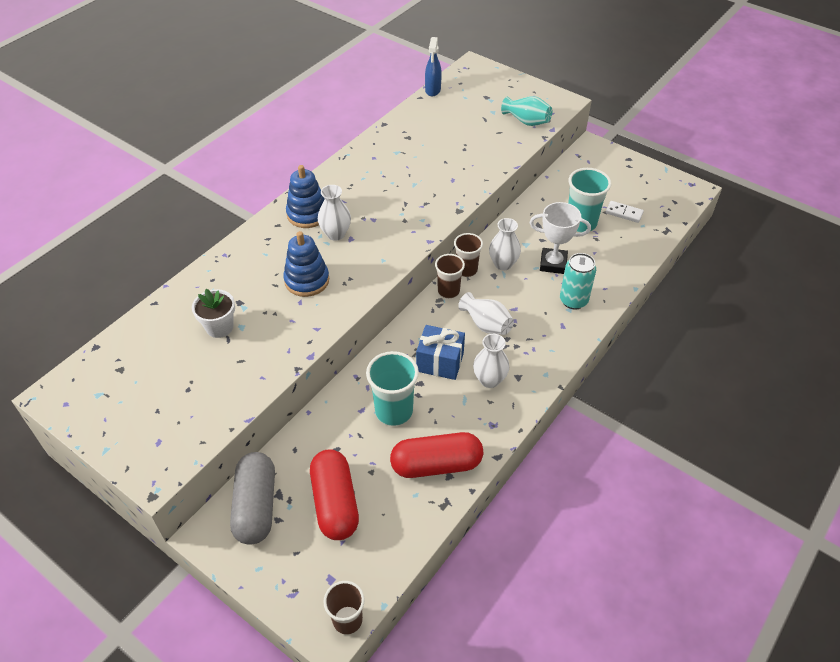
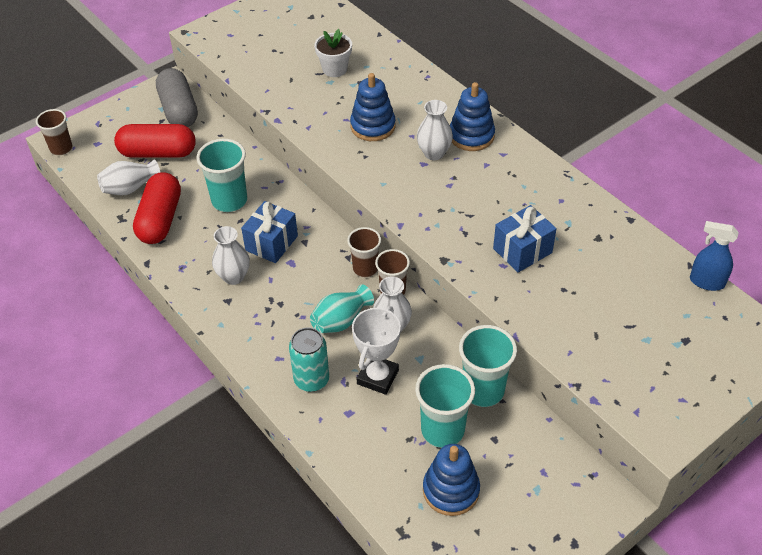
camera: 105 degrees right, 0 degrees up
grey capsule [230,452,275,545] -> grey capsule turned 60 degrees clockwise [156,68,198,127]
white vase [458,292,514,335] -> white vase moved to [97,159,160,196]
turquoise vase [501,96,552,126] -> turquoise vase moved to [310,284,374,333]
white domino [606,201,644,223] -> blue stacking toy [423,444,480,516]
none -> turquoise cup [459,325,517,407]
none -> blue gift [493,205,557,273]

